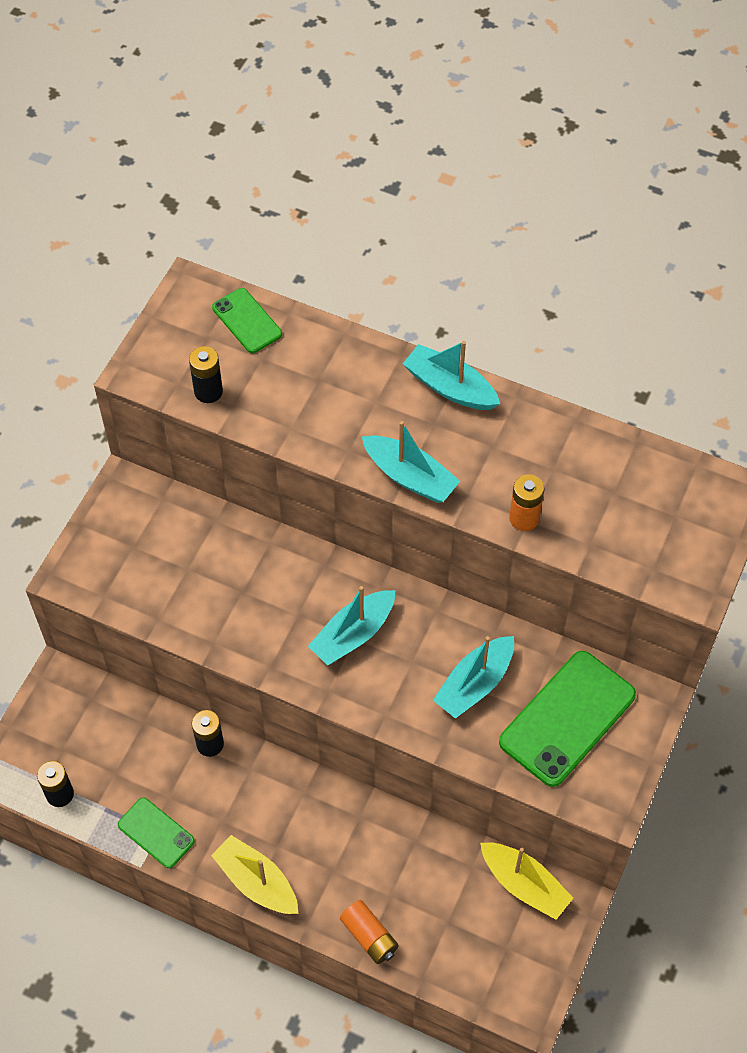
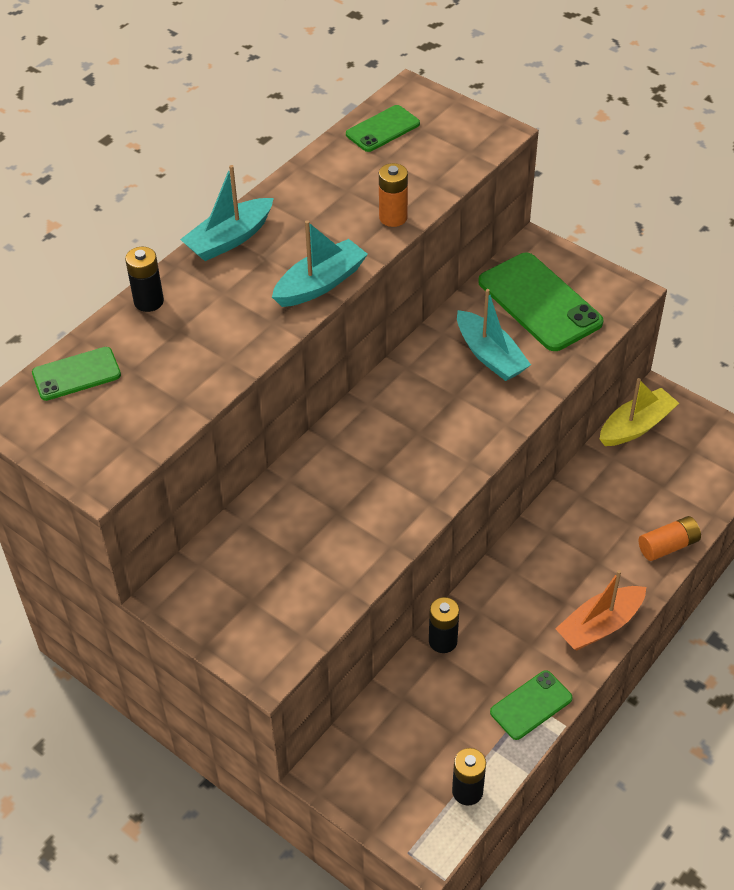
camera: 75 degrees left, 10 degrees down
black battery [189,346,223,403] -> black battery moved to [125,247,164,312]
yellow boat [211,835,298,914] -> orange boat [555,570,646,650]
turquoise boat [308,586,395,666] -> none
none -> green phone [346,105,420,152]

